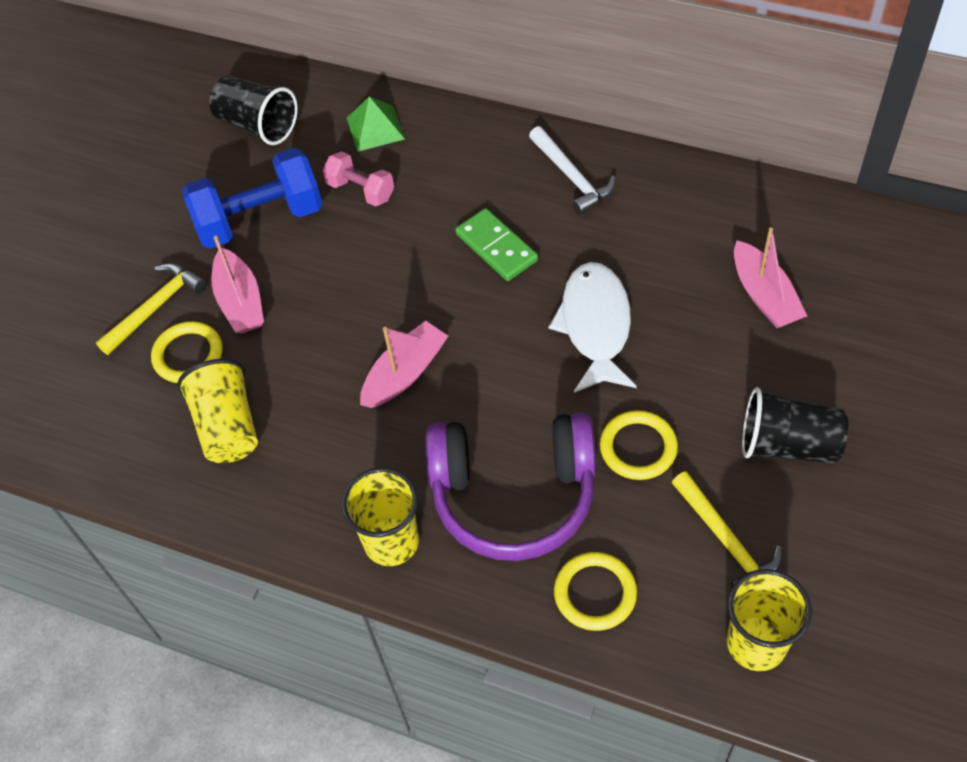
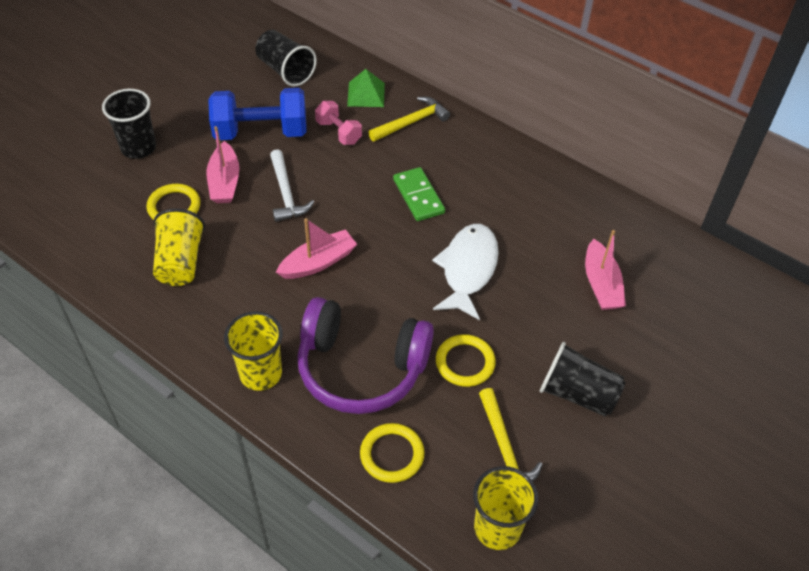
camera: 10 degrees right, 5 degrees down
yellow hammer [96,263,207,355] -> yellow hammer moved to [368,97,450,141]
white hammer [529,126,615,215] -> white hammer moved to [270,149,314,222]
none -> black cup [102,89,156,159]

